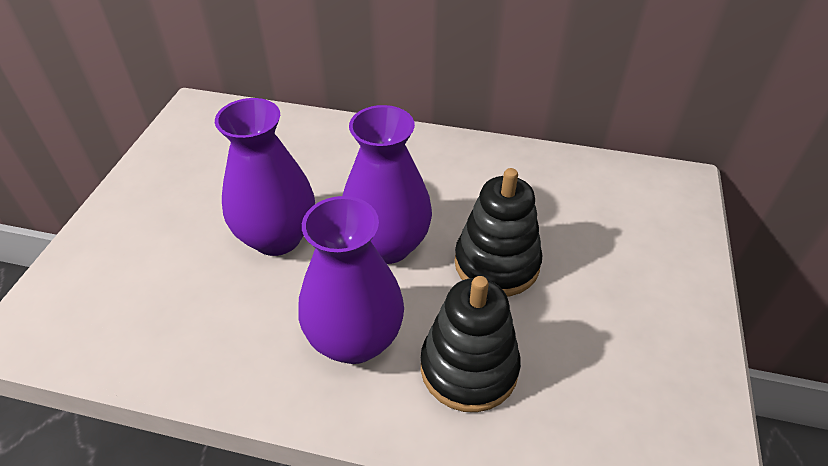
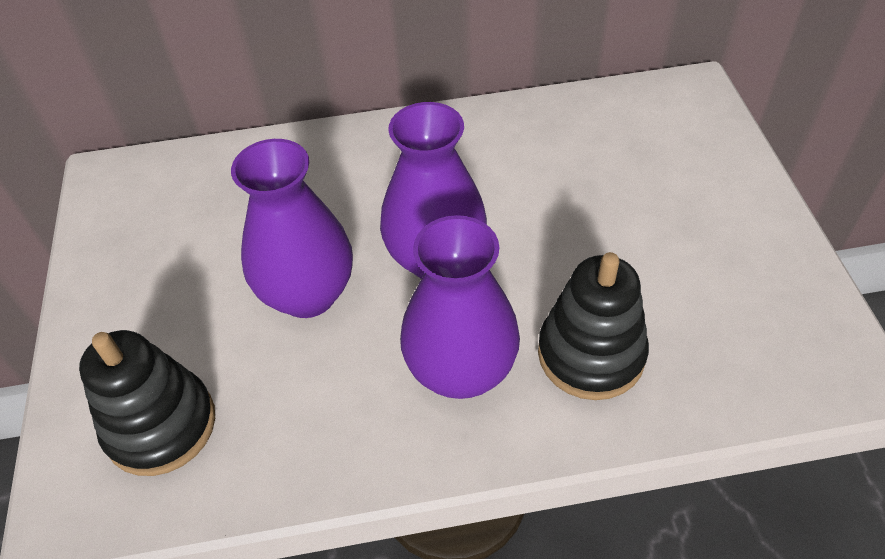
camera: 20 degrees left, 5 degrees up
black stacking toy [454,168,542,297] -> black stacking toy moved to [79,330,215,476]

